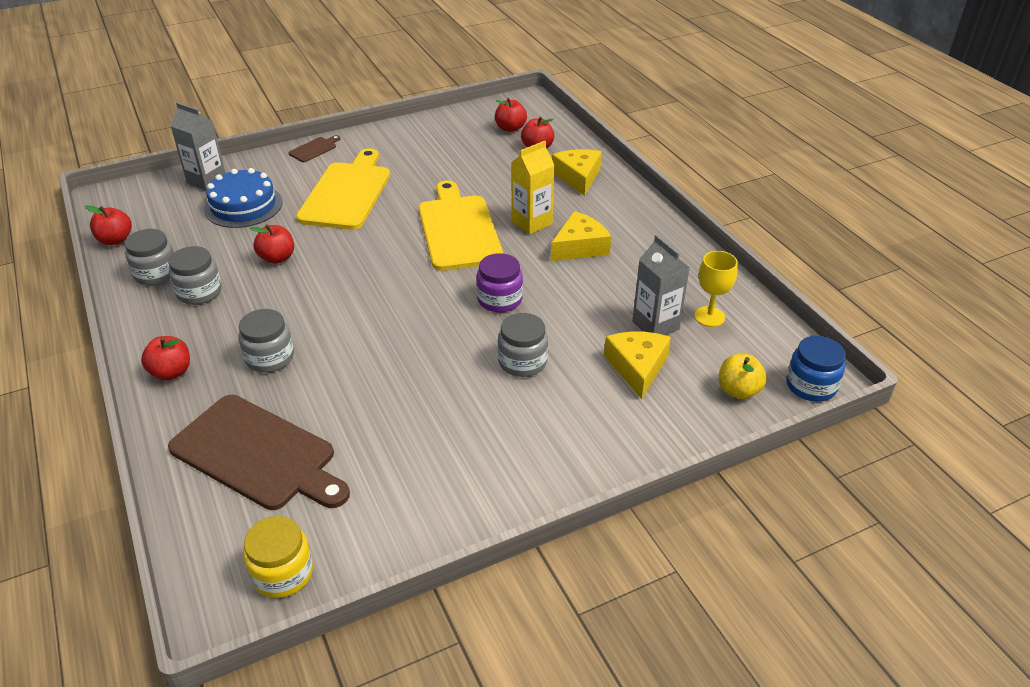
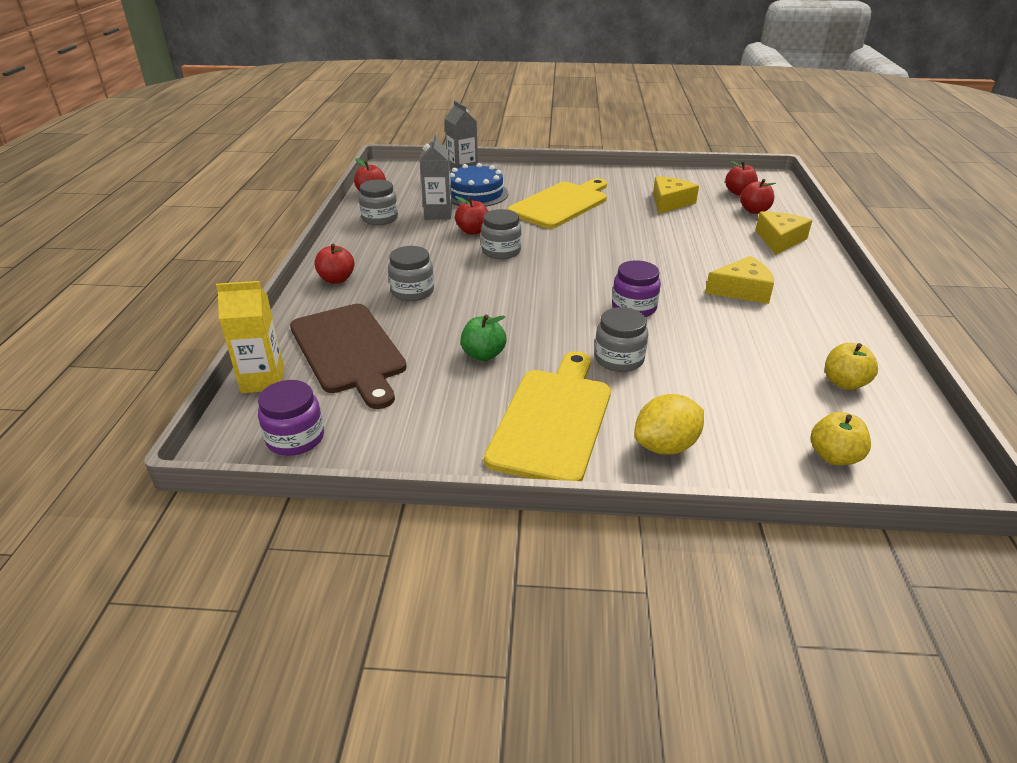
camera: 30 degrees right, 5 degrees down
grey jar [168,246,222,305] -> grey jar moved to [481,209,522,259]
yellow jar [243,516,313,598] -> purple jar [258,380,324,456]
brown cutting board [288,135,340,162] -> none
yellow cutting board [419,181,503,271] -> yellow cutting board moved to [484,351,611,481]
yellow carton [511,141,555,235] -> yellow carton moved to [216,281,284,393]
yellow cheese [604,332,671,399] -> yellow cheese moved to [653,176,699,214]
grey carton [632,235,690,335] -> grey carton moved to [420,133,452,220]
yellow goblet [694,251,738,327] -> yellow apple [825,343,878,390]
blue jar [786,336,845,402] -> none
none -> green apple [461,315,507,361]
none -> yellow lemon [634,394,704,455]

